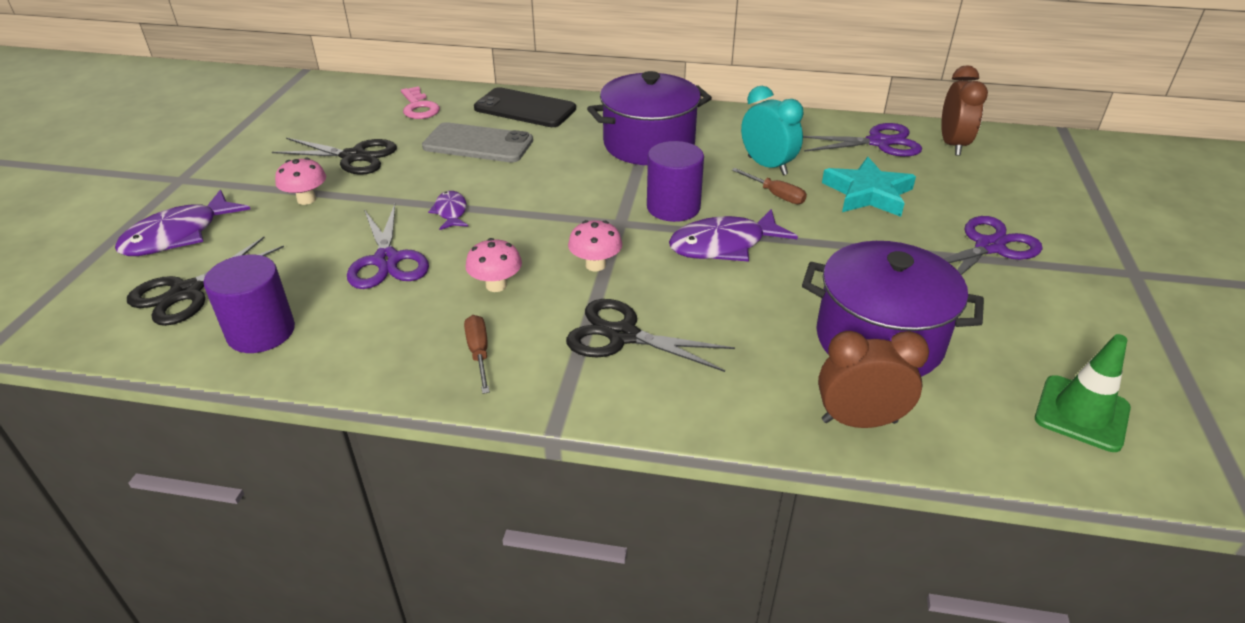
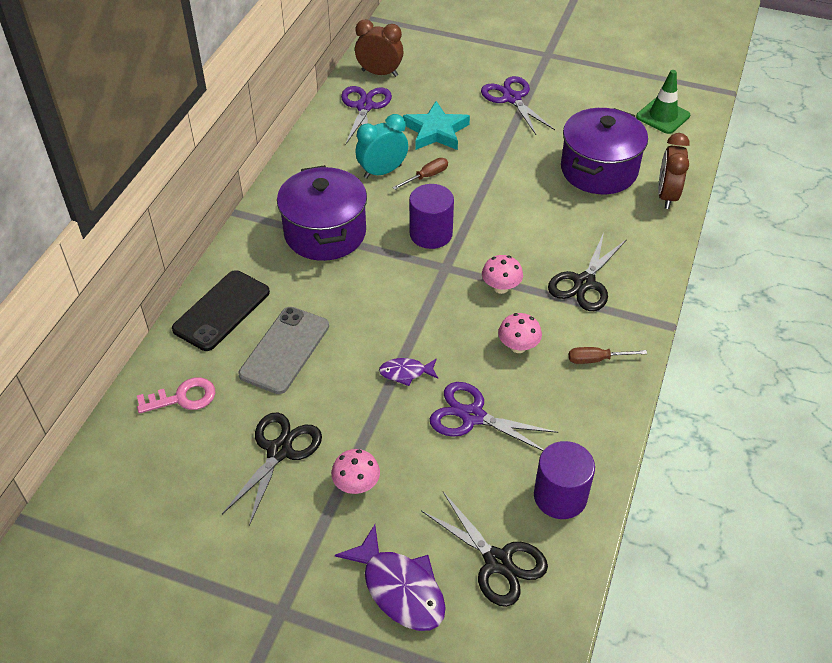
camera: 80 degrees left, 10 degrees up
purple scissors [347,204,429,289] -> purple scissors turned 150 degrees counterclockwise [430,382,558,451]
purple fish [669,209,798,262] -> none

